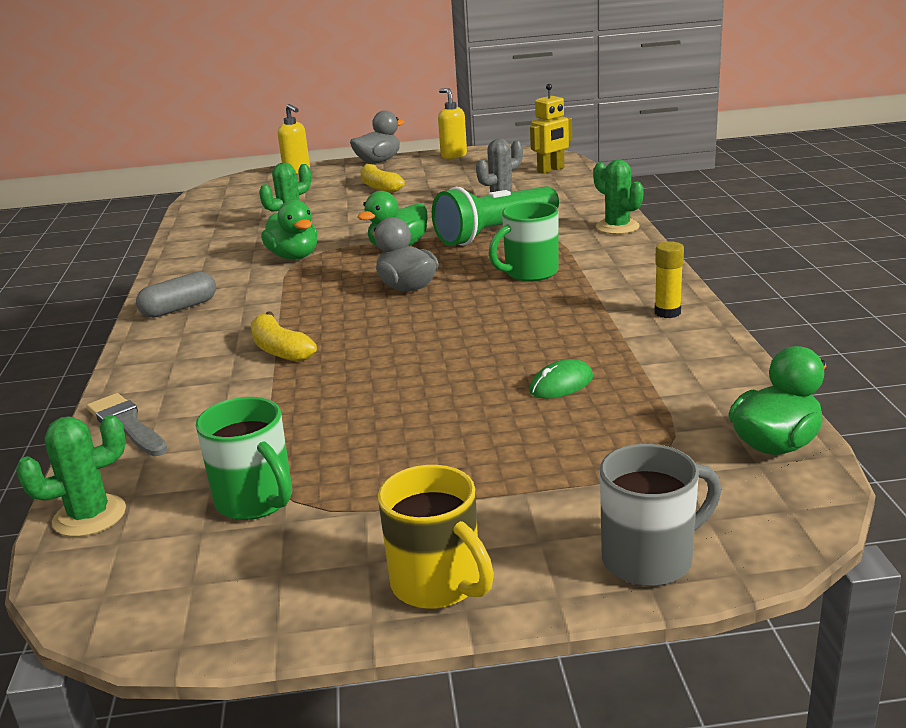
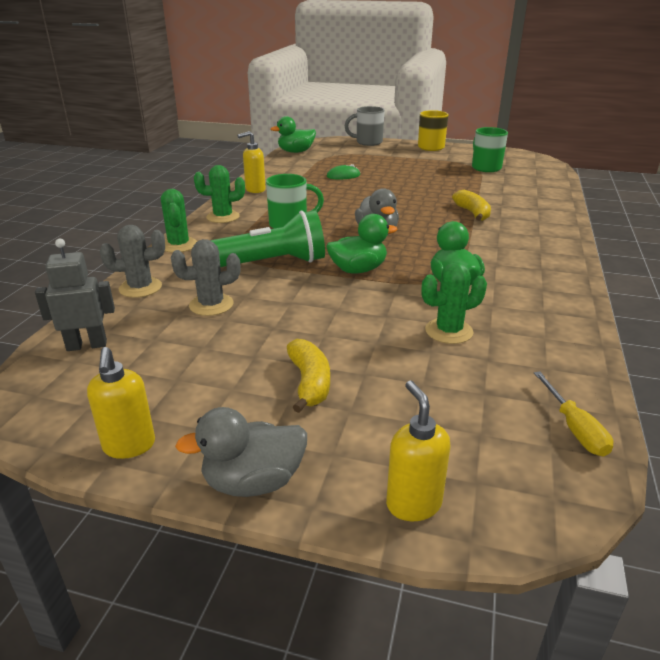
camera: 160 degrees left, 5 degrees up
green cactus [16,415,126,537] -> green cactus moved to [194,165,245,223]
grey brush [86,393,168,456] -> none
grey capsule [136,271,216,318] -> none
yellow robot [530,84,572,174] -> grey robot [35,238,115,351]
yellow glue stick [655,241,684,318] -> yellow soap dispenser [237,131,266,193]
none -> grey cactus [100,225,165,298]
none -> yellow screwdriver [534,371,613,457]

